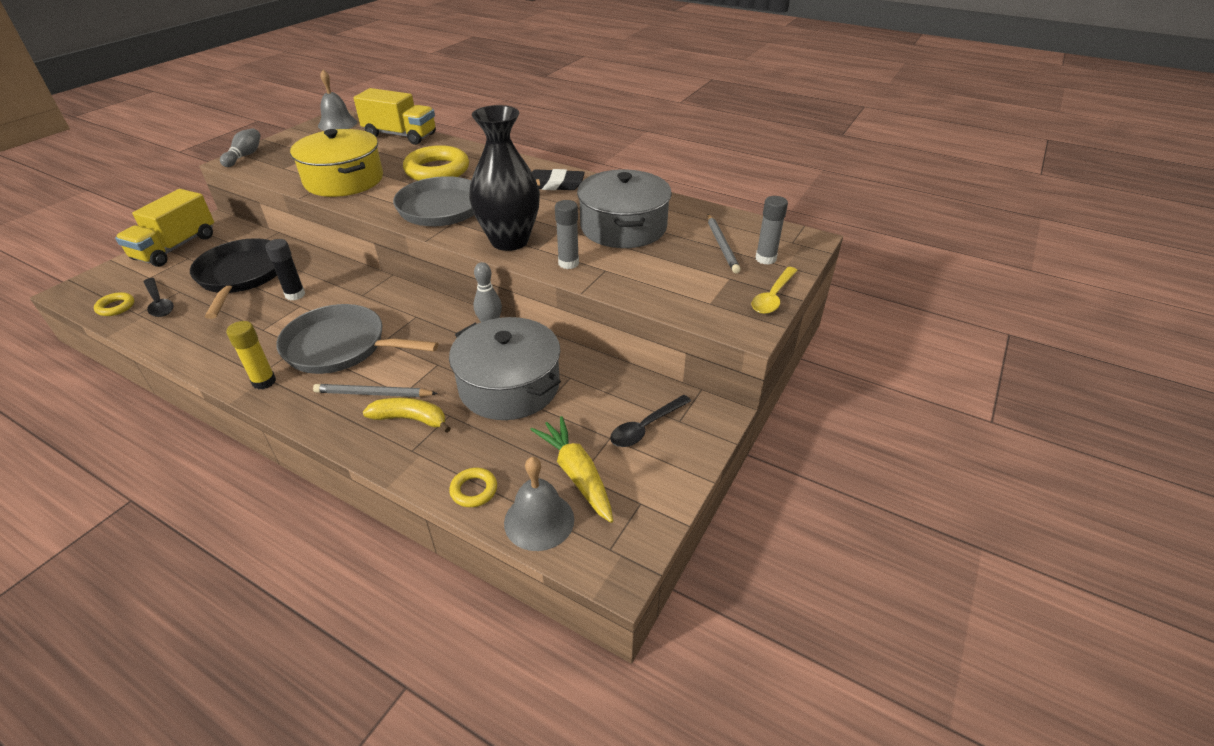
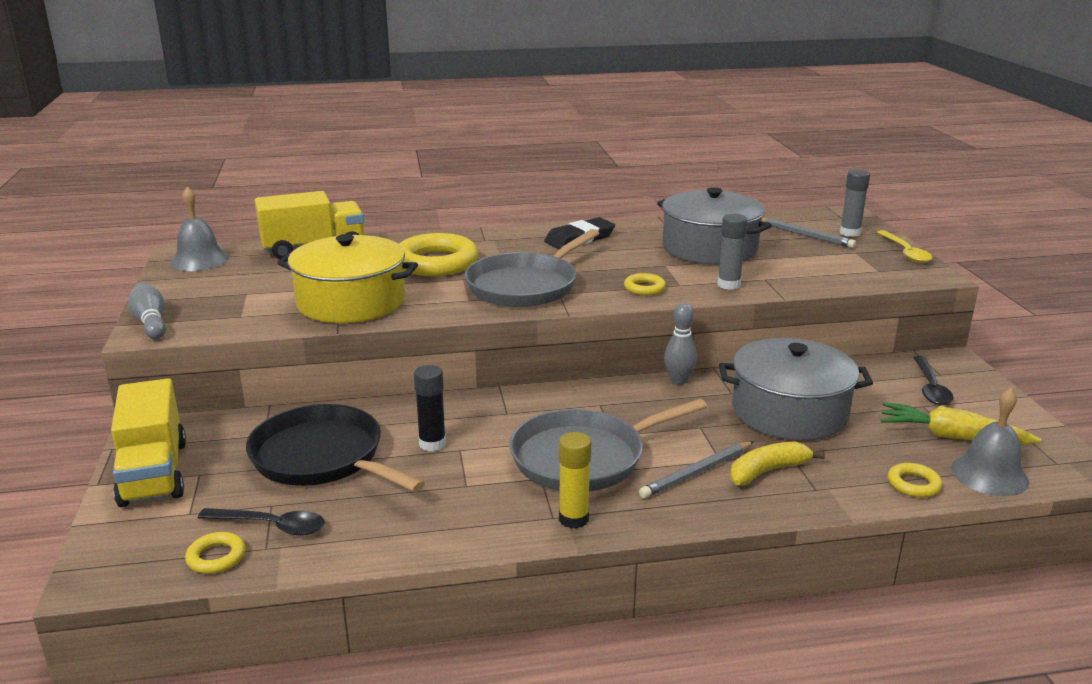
camera: 40 degrees left, 15 degrees down
black vase [469,105,540,251] -> yellow ring [624,273,666,295]

